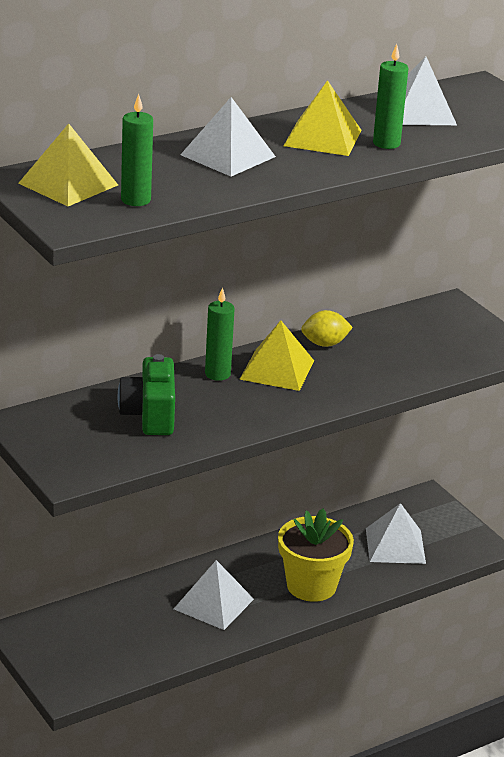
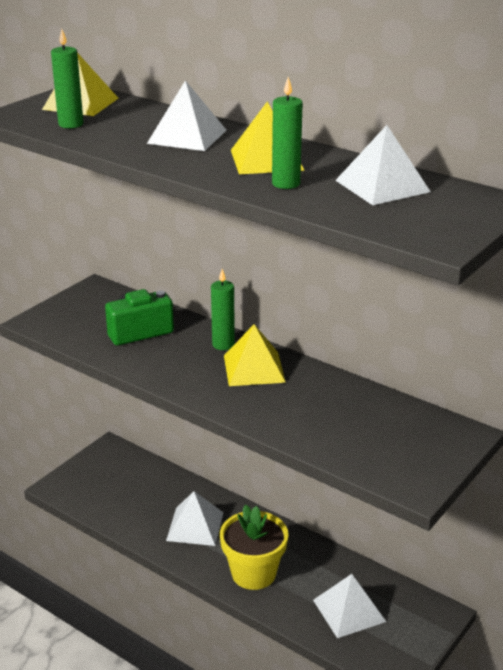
camera: 70 degrees right, 0 degrees up
yellow lemon [301,310,353,347] -> none

